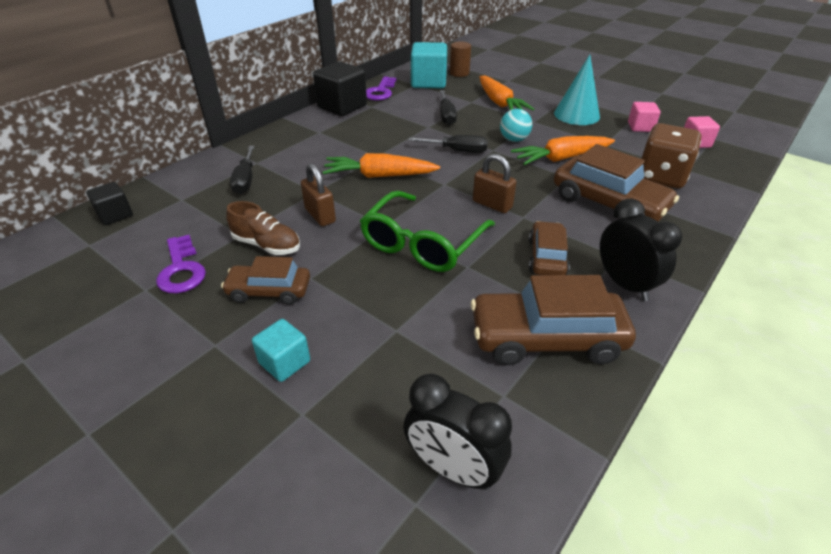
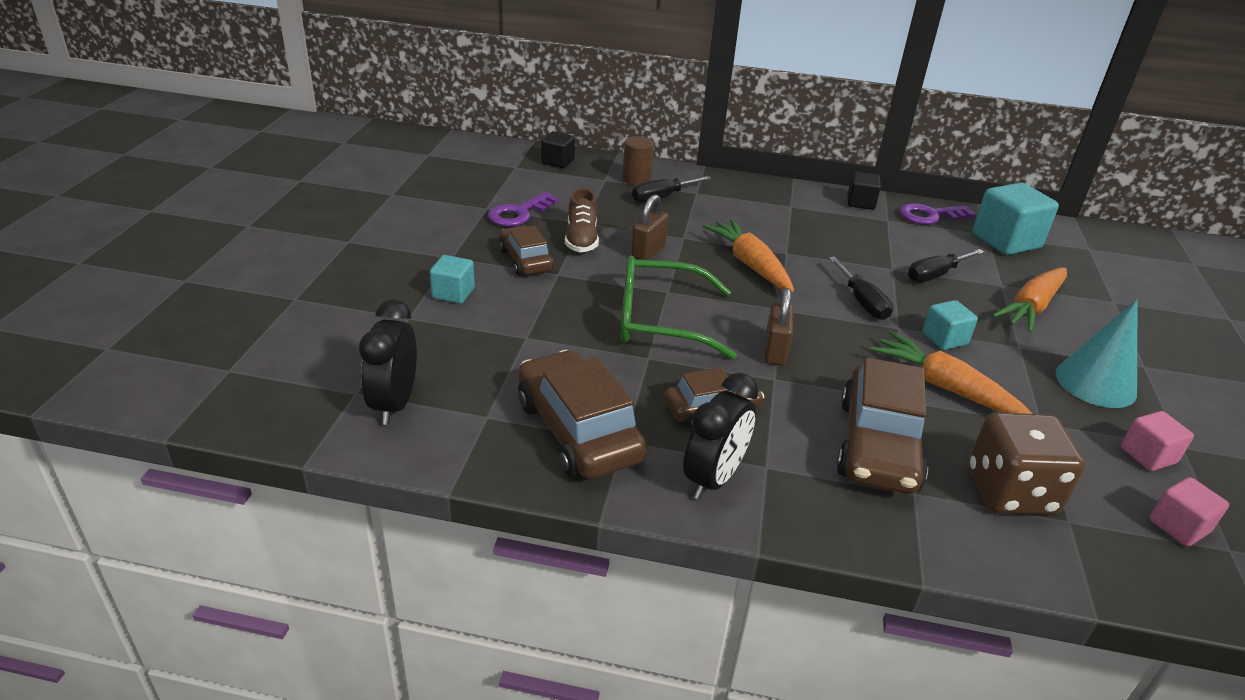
camera: 60 degrees right, 5 degrees down
black cube [313,62,367,116] -> black cube [848,172,881,210], size x0.56
brown cylinder [450,41,471,77] -> brown cylinder moved to [622,136,654,186]
turquoise ball [500,109,532,142] -> turquoise cube [922,300,978,350]

